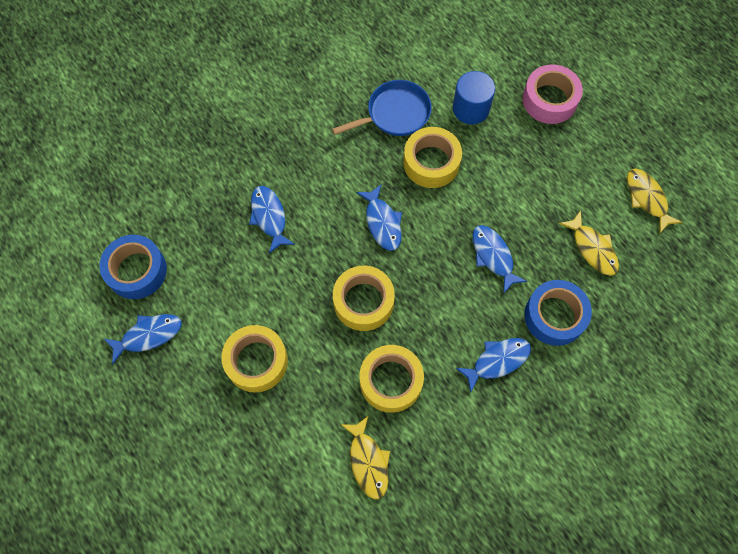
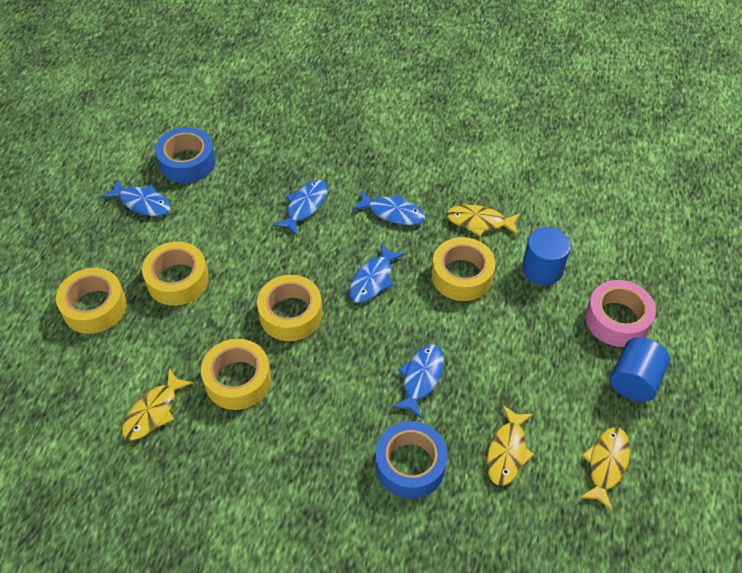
camera: 50 degrees right, 15 degrees down
blue pan [332,80,432,136] -> yellow fish [446,205,520,236]
blue fish [456,338,531,392] -> blue fish moved to [352,191,425,225]
none -> yellow tape [56,268,126,334]
none -> blue cylinder [610,337,670,402]

